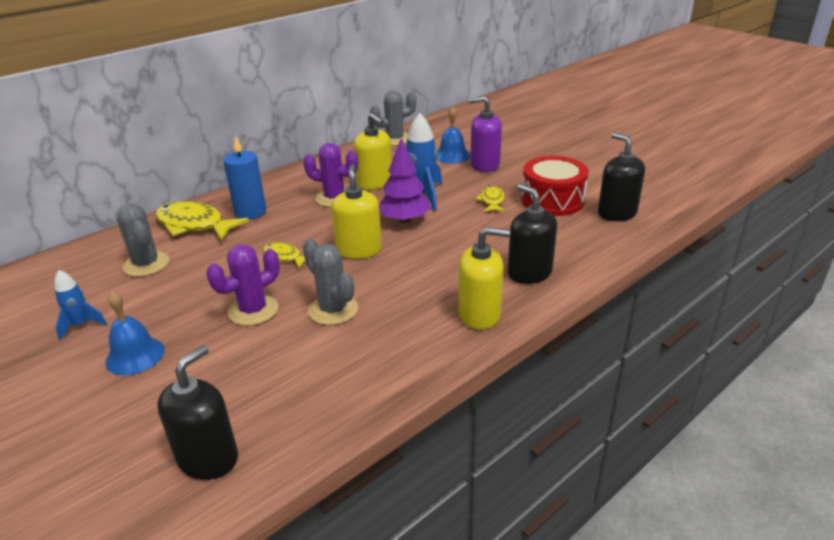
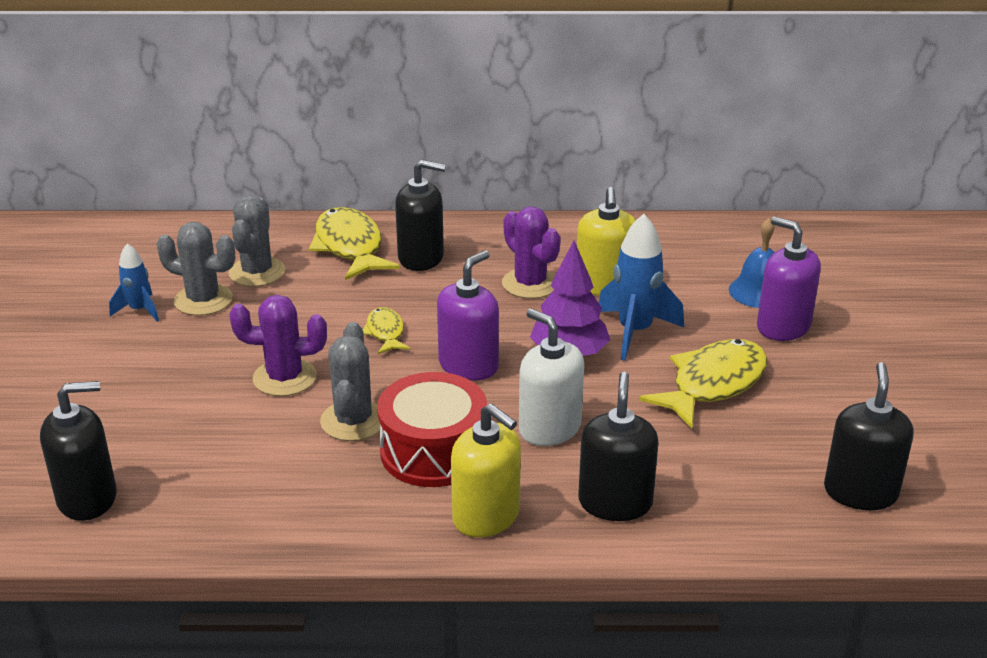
camera: 40 degrees right, 0 degrees up
blue bell [105,292,165,375] -> none
blue candle [223,135,266,219] -> black soap dispenser [395,160,446,271]
yellow soap dispenser [331,164,382,259] -> purple soap dispenser [437,250,499,381]
grey cactus [370,91,417,146] -> grey cactus moved to [157,222,235,316]
yellow fish [476,186,505,212] -> yellow fish [639,339,767,429], size x1.89
red drum [522,156,589,216] -> red drum moved to [377,372,487,487]
none -> white soap dispenser [519,309,584,446]

